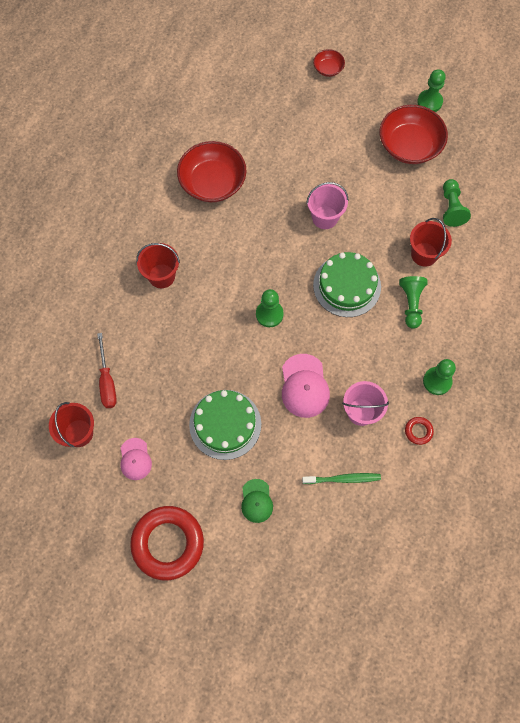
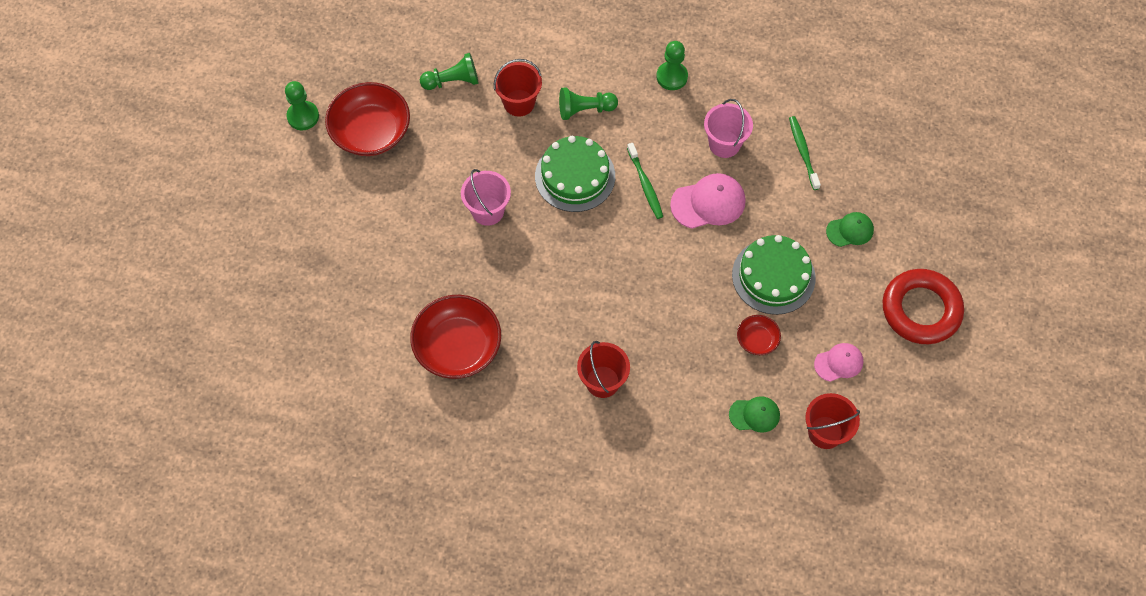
camera: 100 degrees left, 5 degrees down
red screwdriver [97,333,117,408] -> green cap [729,396,780,433]
green pawn [256,289,284,327] -> none
red bowl [313,49,345,77] -> red bowl moved to [737,315,781,355]
red ring [405,417,434,445] -> none
none -> green toothbrush [627,143,663,219]

